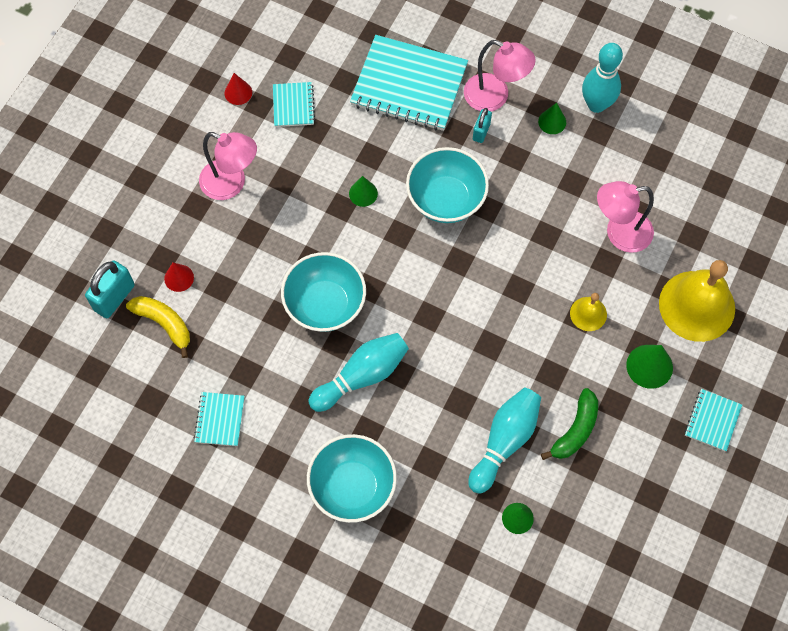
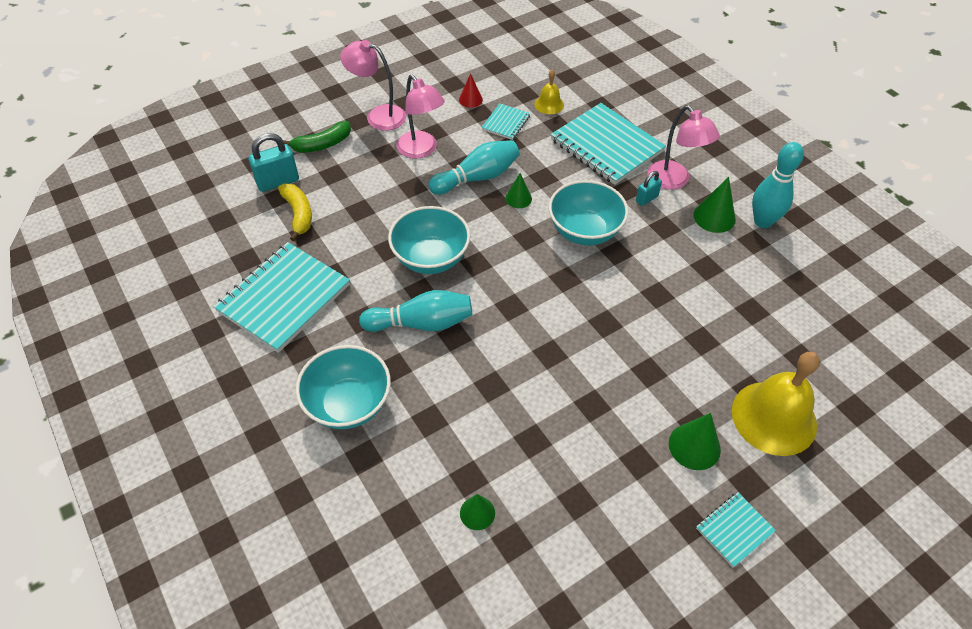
camera: 30 degrees right, 15 degrees down
red cone [164,262,194,292] -> none
turquoise notebook [194,392,245,446] -> turquoise notebook [213,242,350,353], size x2.08
turquoise bowling pin [468,387,541,494] -> turquoise bowling pin moved to [428,140,520,195]
green cone [538,103,566,134] -> green cone [693,177,736,233], size x1.54
green banana [541,388,598,460] -> green banana moved to [283,121,351,153]
yellow bell [570,293,607,331] -> yellow bell moved to [534,70,564,114]
pink lamp [597,181,654,253] -> pink lamp moved to [340,40,406,131]

